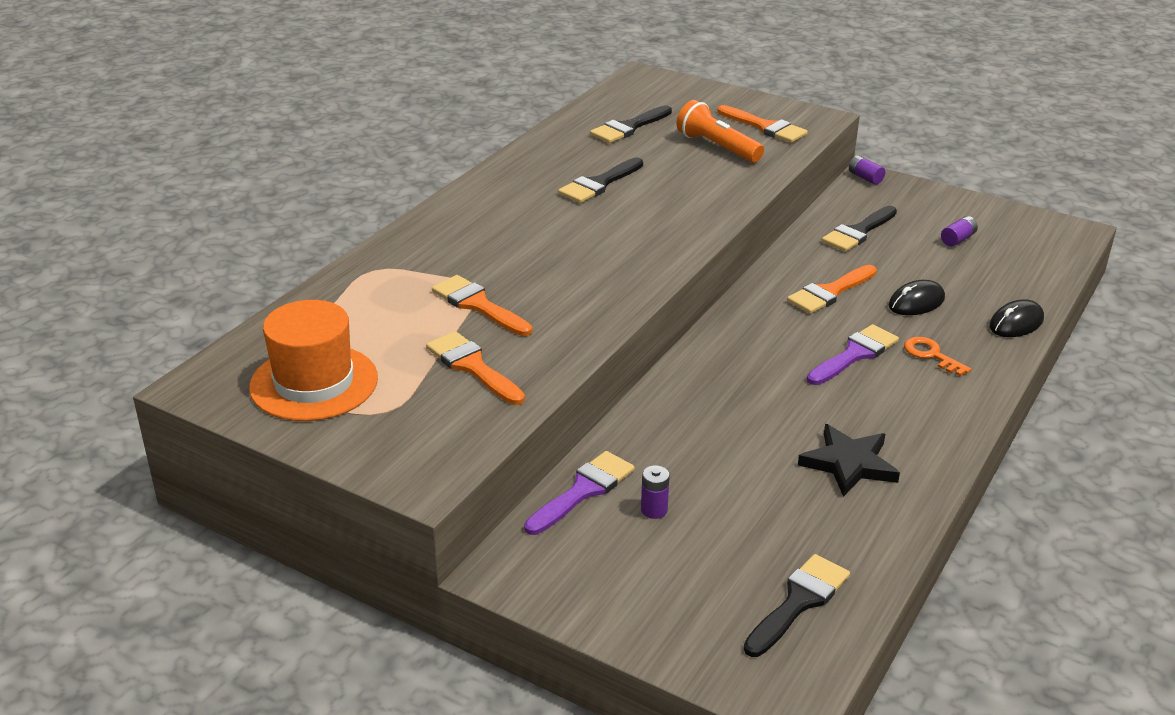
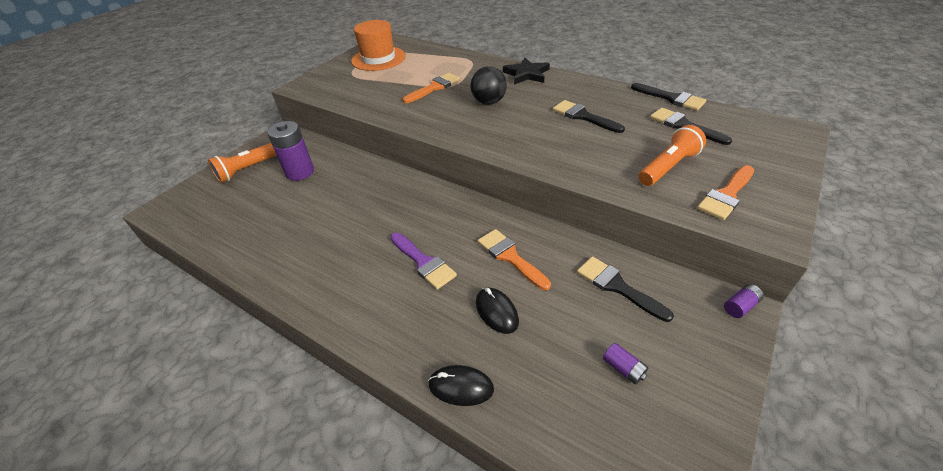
camera: 95 degrees right, 10 degrees up
orange brush [426,331,525,405] -> none
purple brush [524,451,635,535] -> none
purple battery [641,465,670,519] -> purple battery [267,121,314,181], size x2.11
black brush [744,554,850,657] -> black brush moved to [631,83,706,111]
black star [798,424,900,497] -> black star moved to [503,58,550,84]
orange key [904,337,971,376] -> none
black mouse [989,300,1044,337] -> black mouse turned 45 degrees counterclockwise [428,365,494,406]
none -> orange flashlight [208,143,277,183]
none -> black ball [471,66,507,105]

